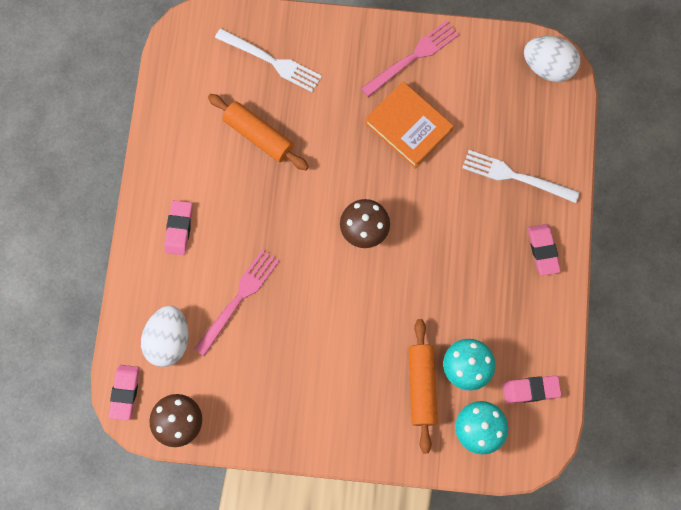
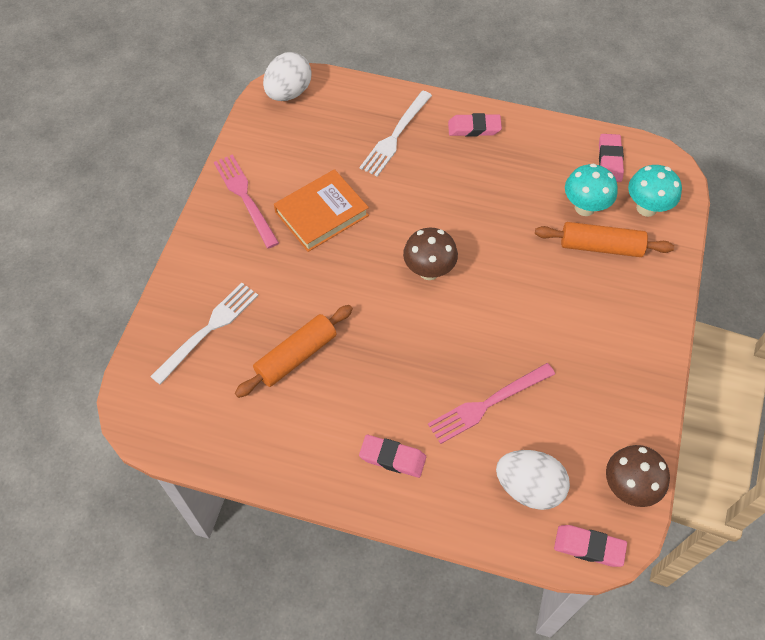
camera: 80 degrees left, 15 degrees down
pink fork [194,249,279,356] -> pink fork turned 75 degrees counterclockwise [428,363,555,444]

